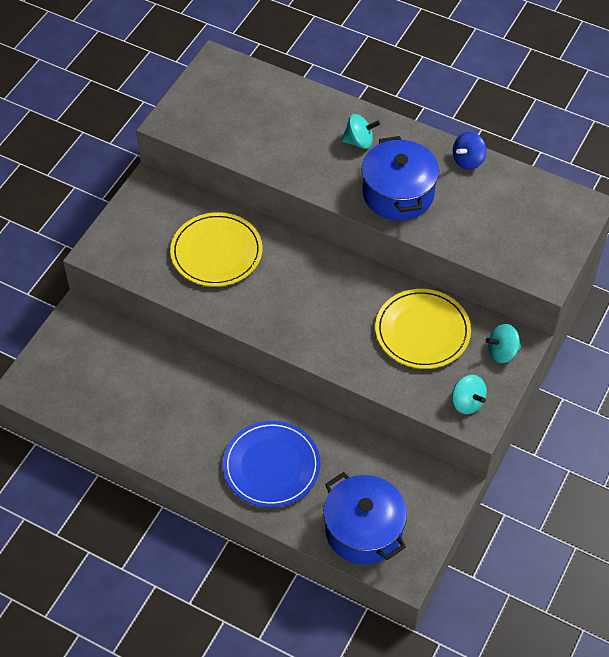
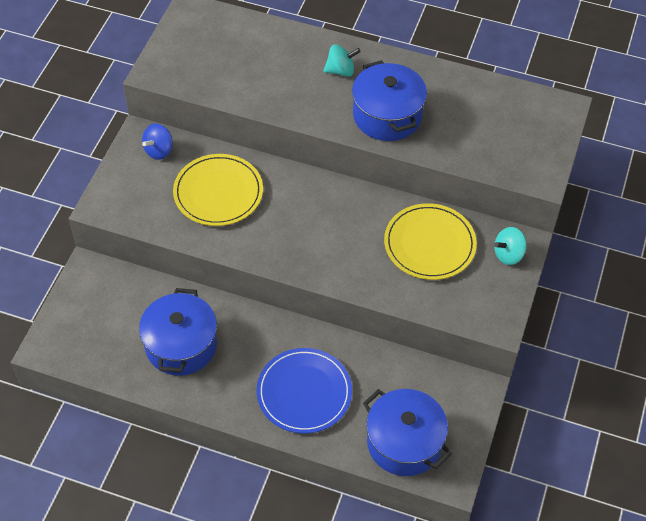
camera: 10 degrees left, 0 degrees up
turquoise spinning top [452,375,487,414] -> none
blue spinning top [453,132,486,170] -> blue spinning top moved to [142,124,173,160]
none -> blue pot [139,288,217,376]

